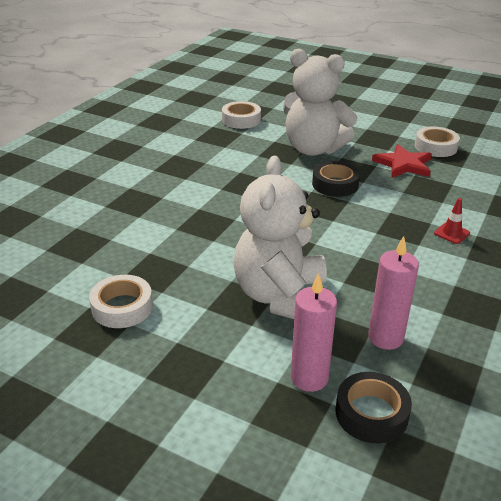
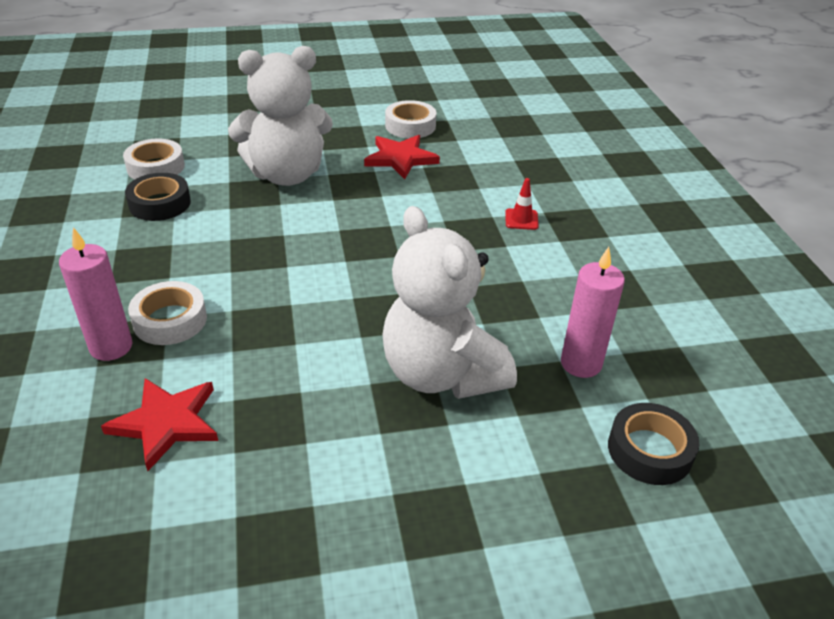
camera: 40 degrees left, 5 degrees up
white tape [89,275,153,328] -> white tape moved to [128,281,207,345]
pink candle [291,273,337,392] -> pink candle moved to [59,227,132,361]
black tape [312,161,360,197] -> black tape moved to [125,173,191,221]
none -> red star [101,378,218,471]

